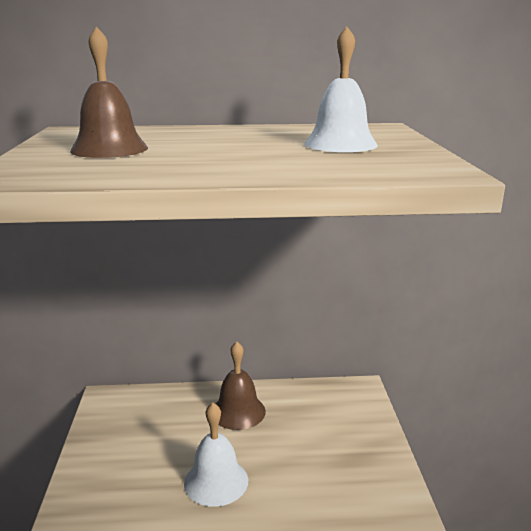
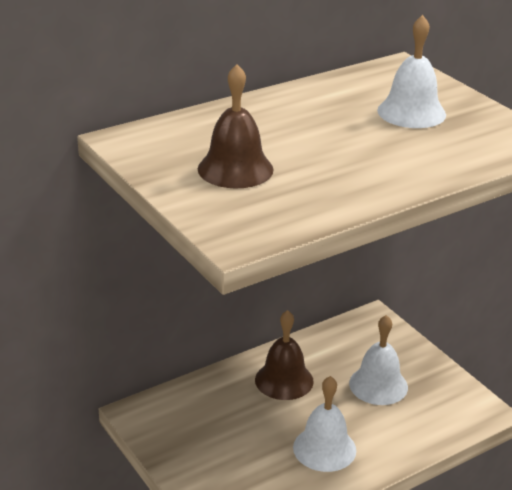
camera: 30 degrees left, 10 degrees up
none -> white bell [349,315,408,405]

